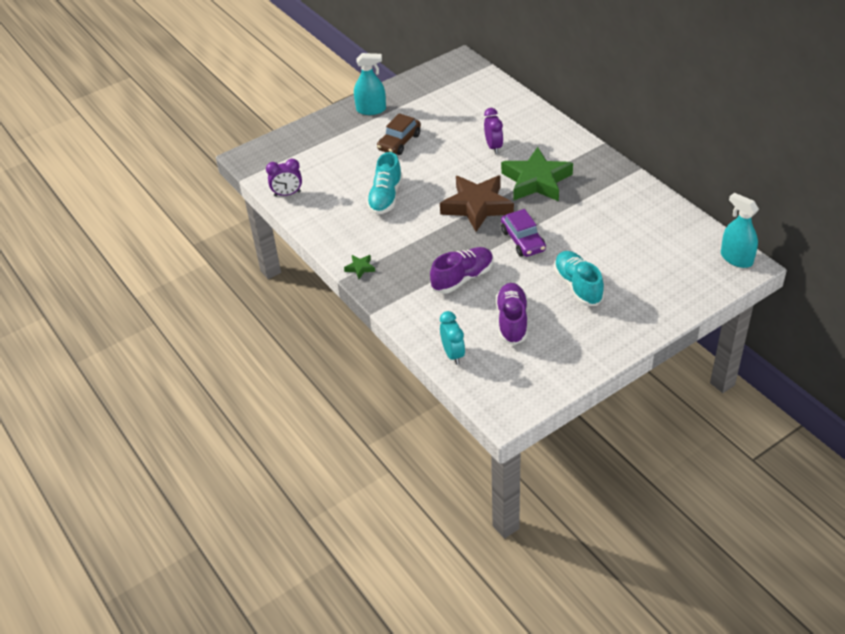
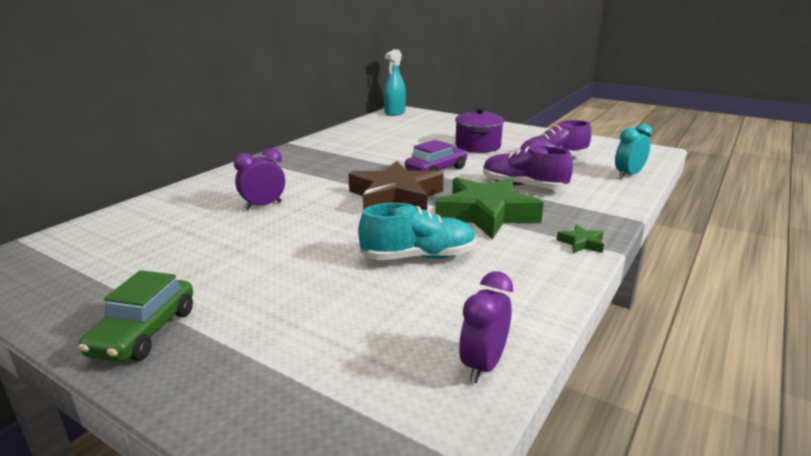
camera: 115 degrees left, 20 degrees down
purple clock [266,159,302,197] -> purple clock turned 120 degrees counterclockwise [459,271,513,383]
turquoise spray bottle [354,53,386,115] -> green car [78,270,193,362]
brown car [377,113,421,155] -> none
green star [501,147,573,201] -> green star moved to [435,177,544,239]
turquoise shoe [554,251,604,306] -> purple pot [455,108,504,153]

